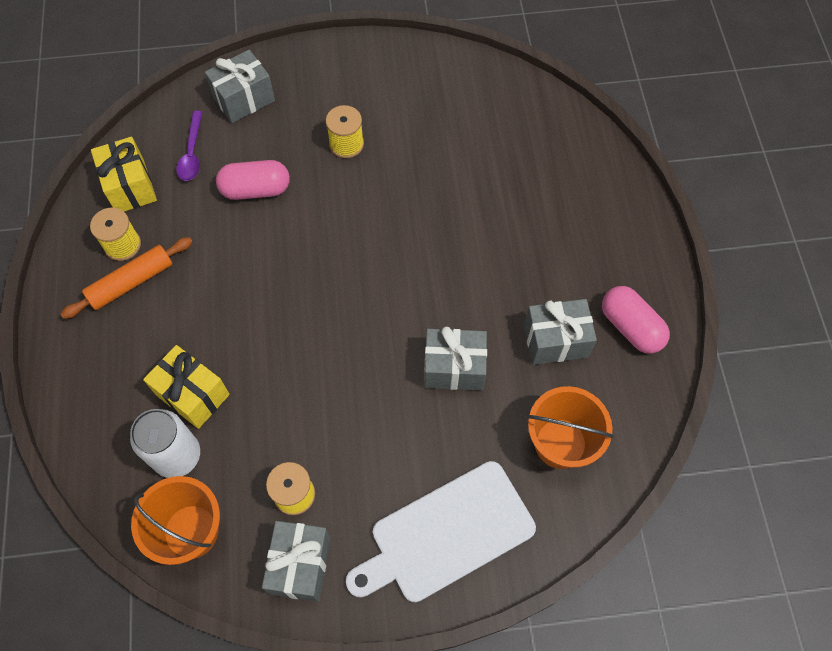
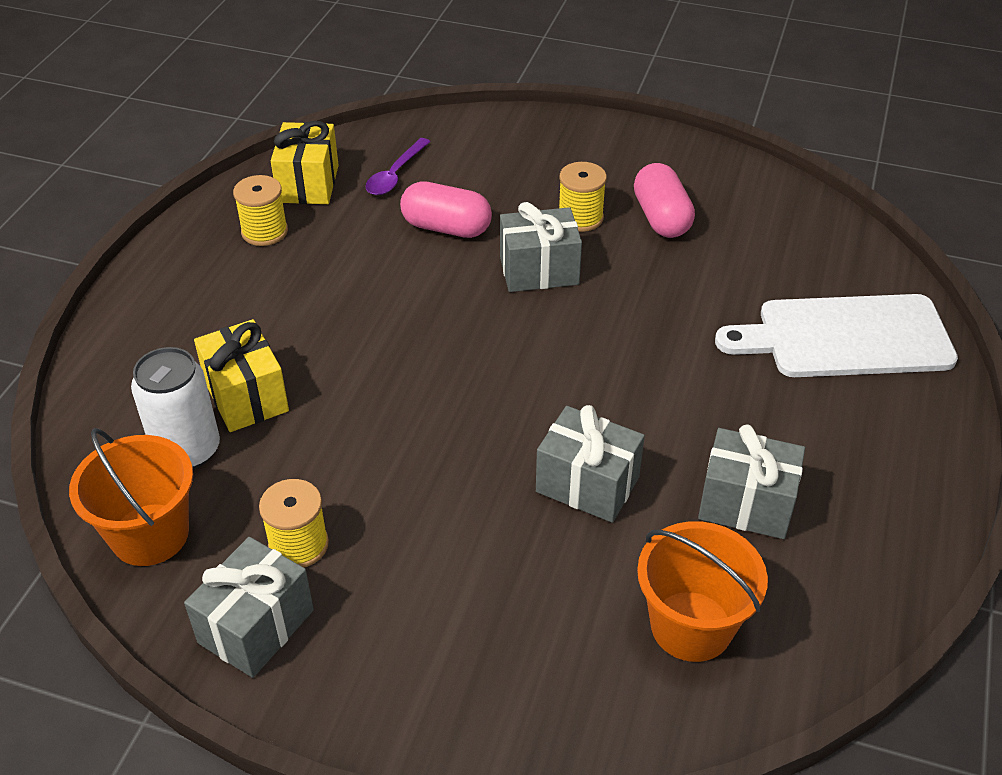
camera: 25 degrees right, 20 degrees down
orange rolling pin [61,237,193,319] -> none
grey gift [205,50,275,123] -> grey gift moved to [500,202,582,292]
white cutting board [346,461,536,602] -> white cutting board moved to [715,294,958,377]
pink capsule [602,286,670,354] -> pink capsule moved to [634,163,695,238]

